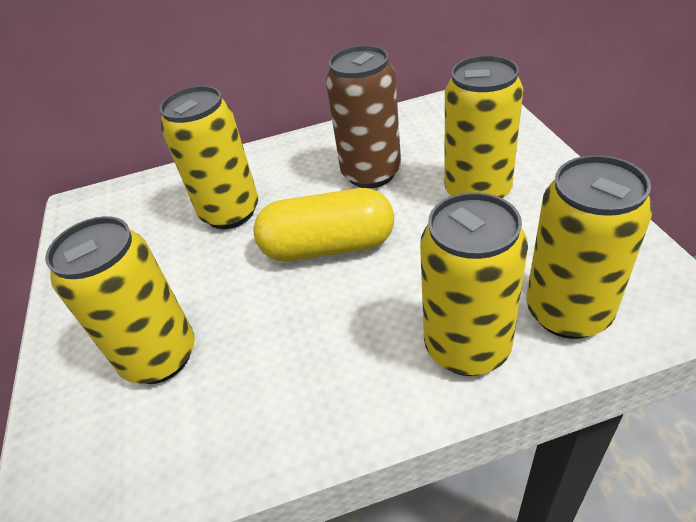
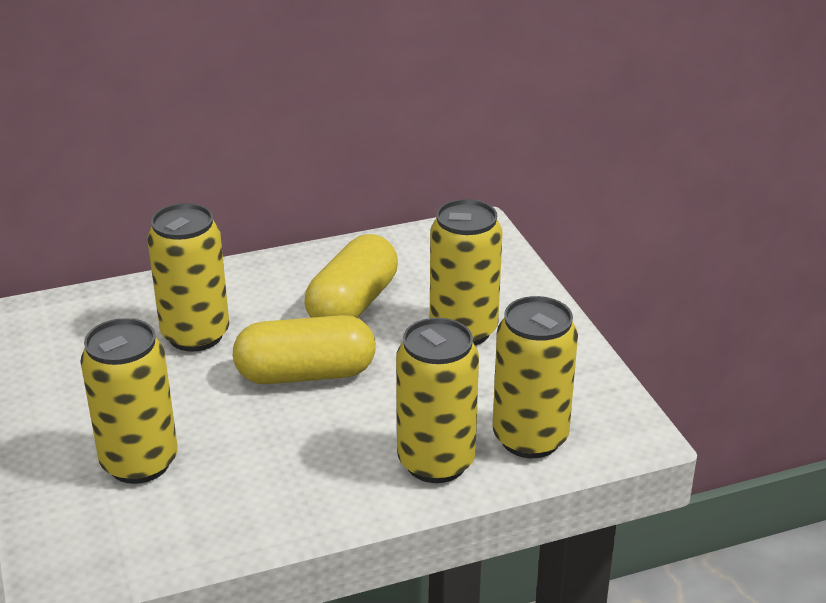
camera: 10 degrees left, 10 degrees down
brown can [326,45,401,188] -> yellow capsule [304,234,398,318]

